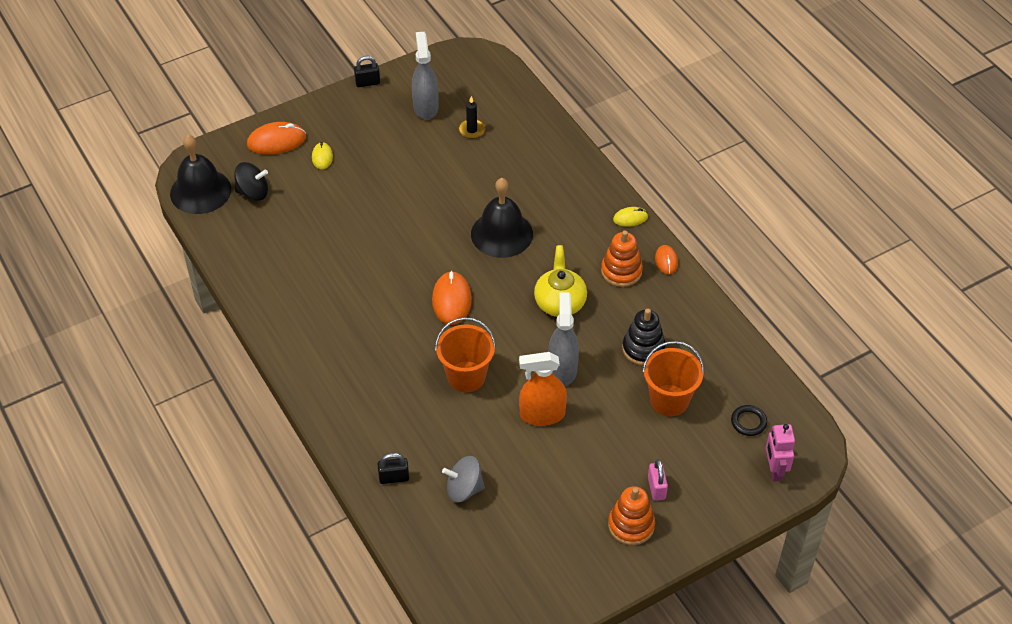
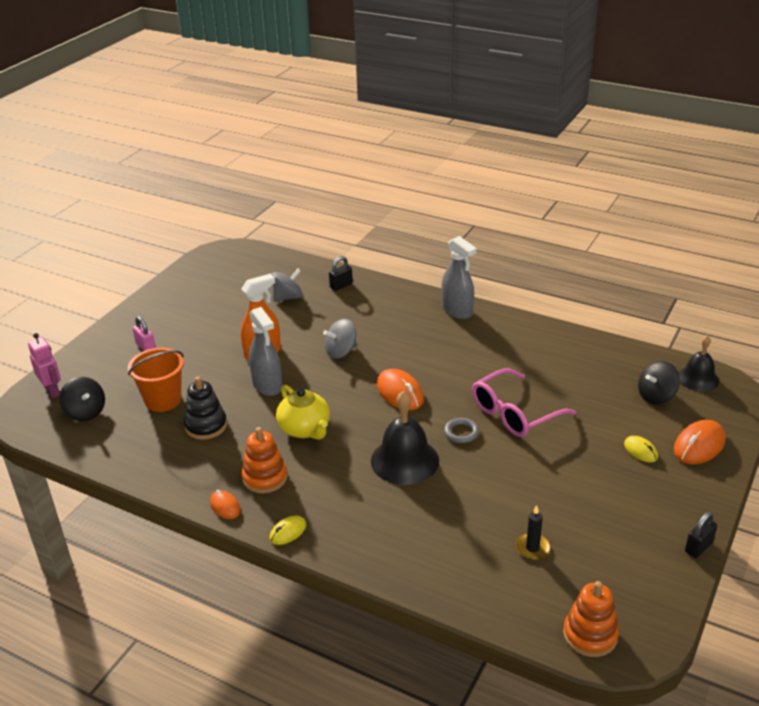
camera: 150 degrees right, 15 degrees down
black bell [170,135,231,214] -> black bell [678,335,719,392], size x0.65
grey spray bottle [412,32,439,119] -> grey spray bottle moved to [441,236,477,319]
orange bucket [435,317,496,392] -> grey spinning top [323,319,357,359]
orange stacking toy [608,486,655,545] -> orange stacking toy moved to [563,581,619,657]
black ring [731,405,767,436] -> black spinning top [59,377,105,421]
none -> grey ring [444,418,479,443]
none -> pink glasses [472,368,576,437]

